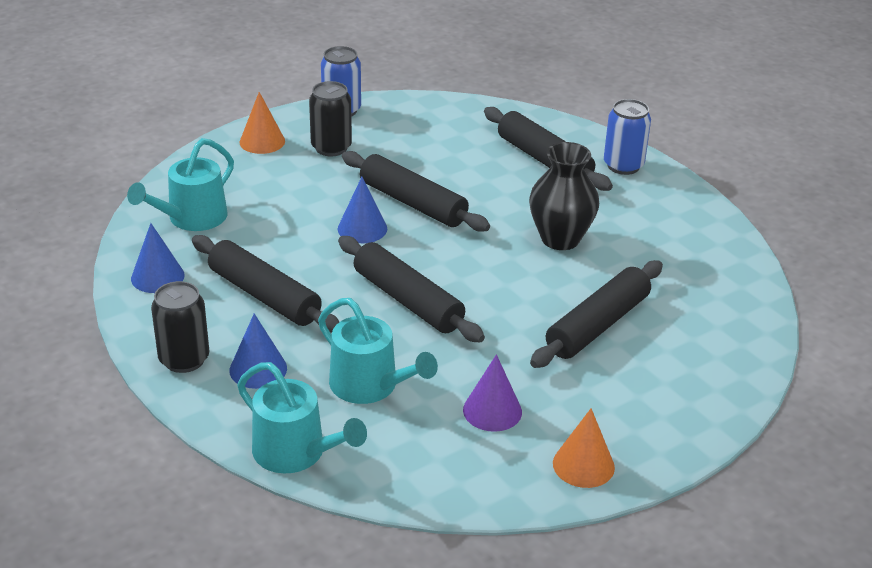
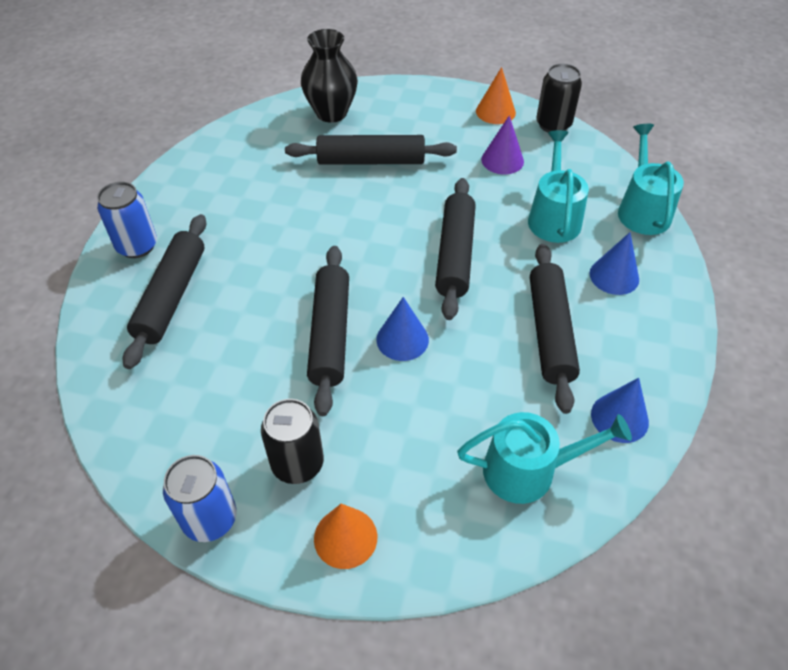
camera: 130 degrees left, 15 degrees up
black can [151,281,209,373] -> black can moved to [536,63,582,132]
black vase [529,142,599,250] -> black vase moved to [301,29,358,123]

